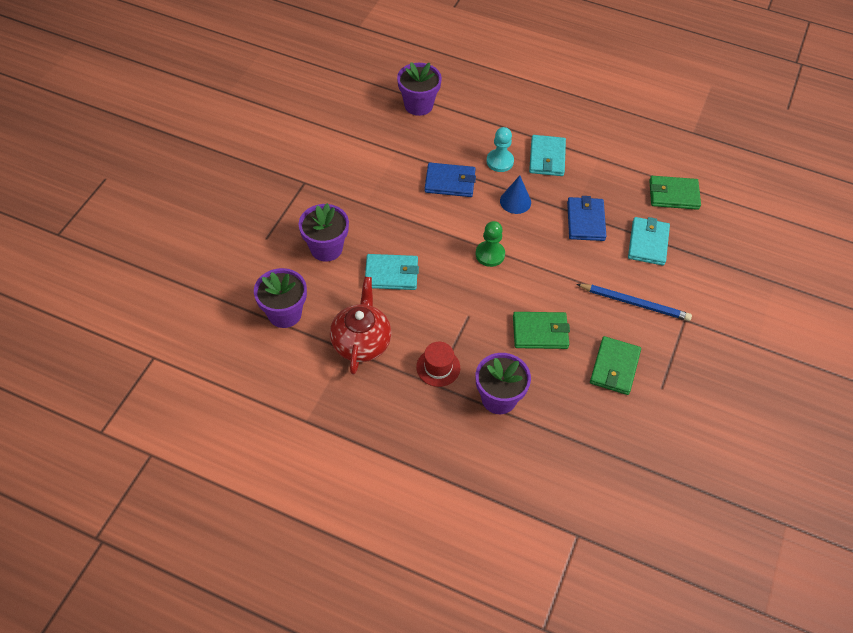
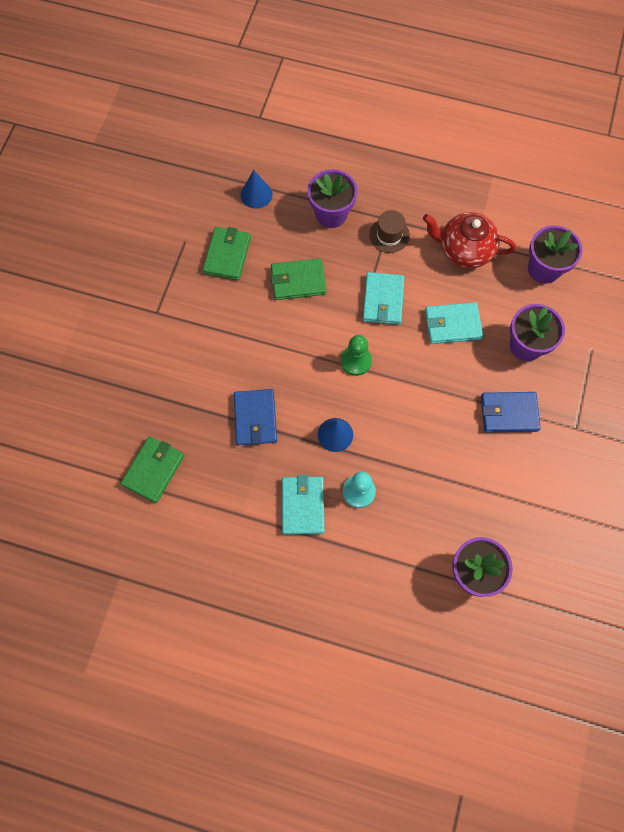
camera: 175 degrees right, 15 degrees up
red teapot [330,277,391,375] -> red teapot turned 105 degrees clockwise [423,212,516,269]
red hat [416,342,460,387] -> brown hat [369,210,410,253]
blue wallet [425,162,476,197] -> blue wallet moved to [481,392,541,432]
blue pencil [577,284,692,321] -> none
turquoise wallet [628,217,670,266] -> turquoise wallet moved to [363,272,405,325]
green wallet [649,176,701,210] -> green wallet turned 60 degrees counterclockwise [121,436,184,503]
none -> blue cone [241,170,272,209]

